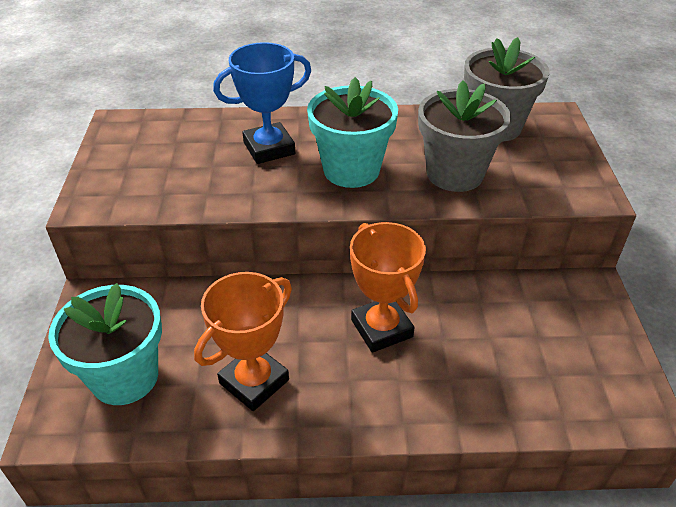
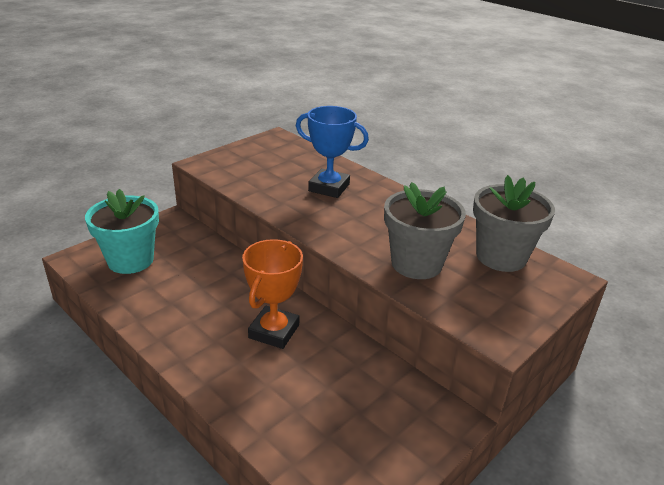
camera: 45 degrees right, 10 degrees down
orange trophy [194,272,292,411] -> none
turquoise flower pot [307,77,398,188] -> none

